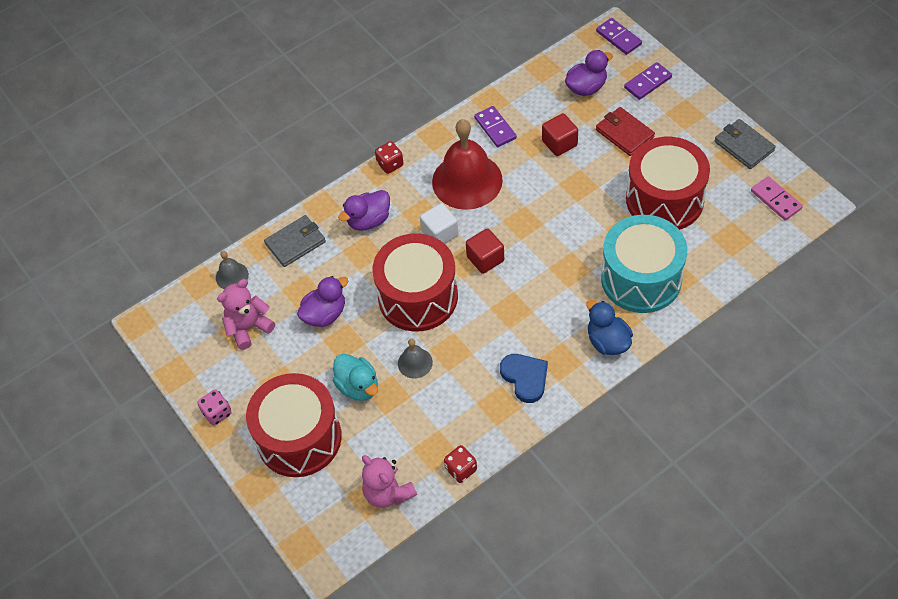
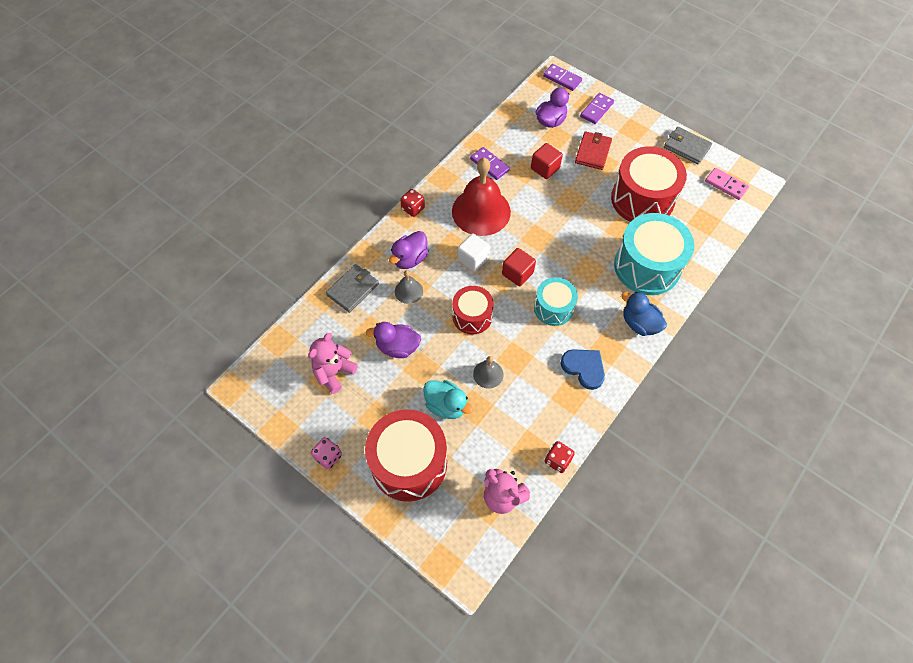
camera: 20 degrees left, 5 degrees up
grey bell [216,251,249,289] -> grey bell moved to [395,270,423,304]
purple duck [297,276,348,327] -> purple duck turned 120 degrees counterclockwise [366,322,421,358]
red drum [372,233,458,332] -> red drum [452,286,494,334], size x0.58
red wallet [596,107,655,156] -> red wallet turned 75 degrees clockwise [575,131,612,170]
none -> turquoise drum [534,277,578,326]

